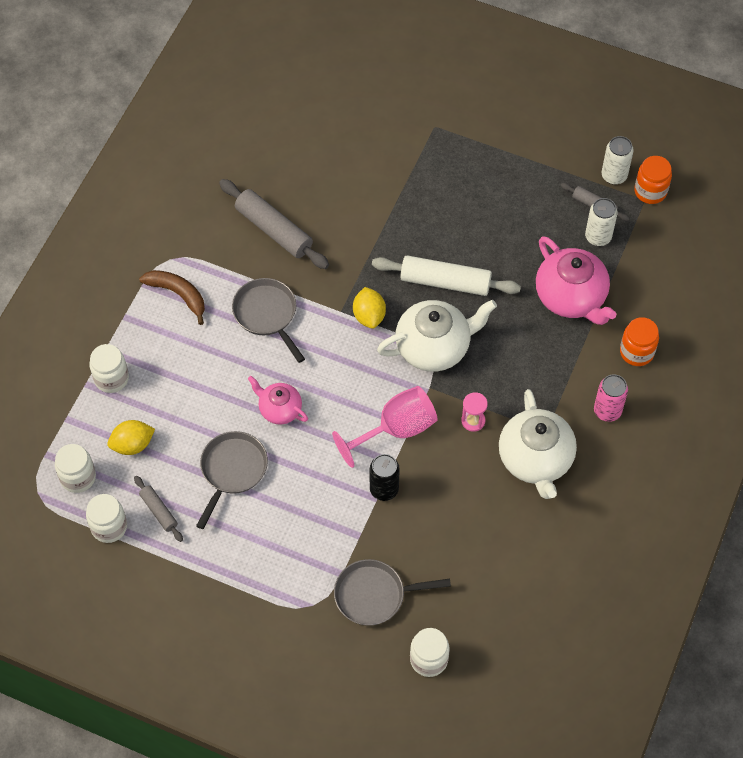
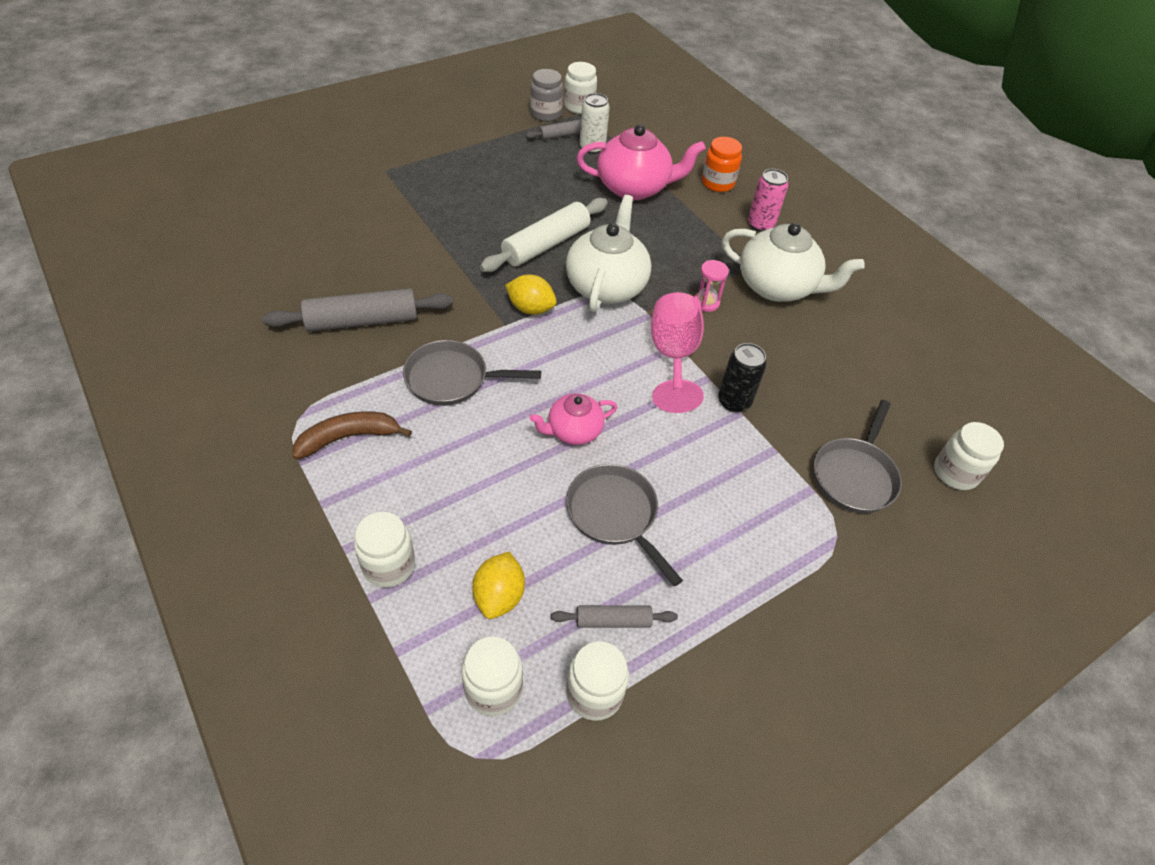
camera: 60 degrees left, 10 degrees down
white can [602,136,634,185] -> grey jar [530,69,563,122]
orange jar [634,156,672,204] -> white jar [564,62,597,114]

